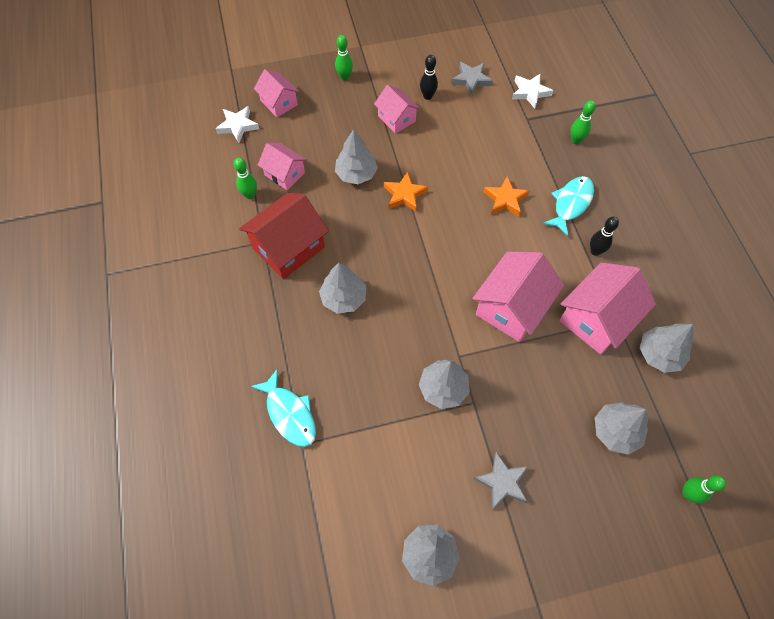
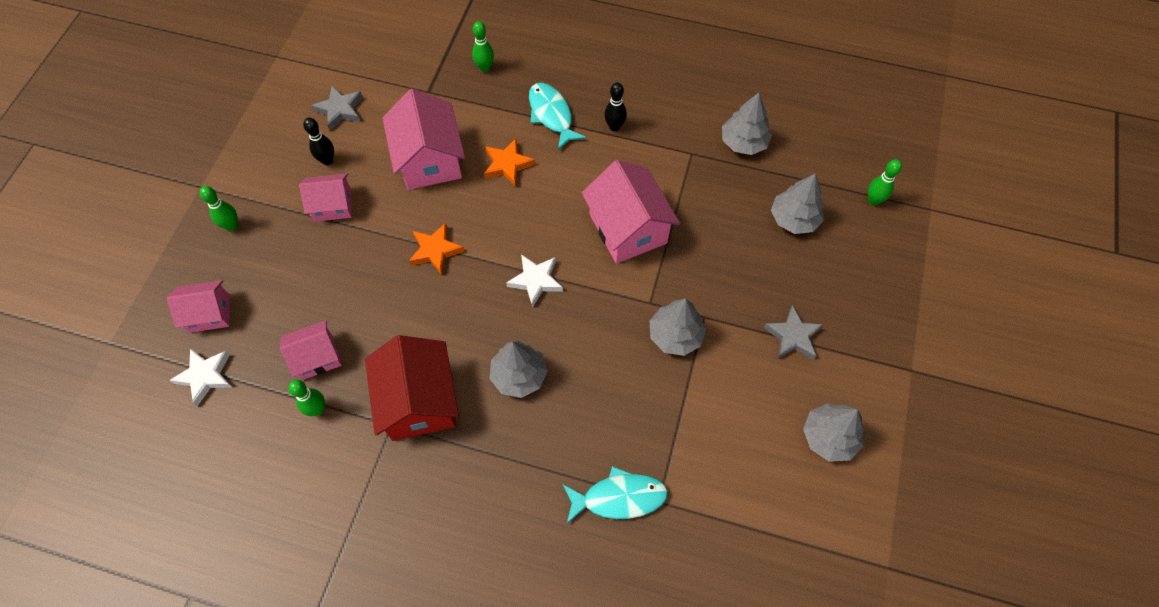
camera: 60 degrees left, 0 degrees up
grey tree [335,130,378,184] -> none
white star [512,74,553,108] -> white star moved to [506,254,563,307]
pink house [559,262,656,355] -> pink house moved to [382,89,465,190]

